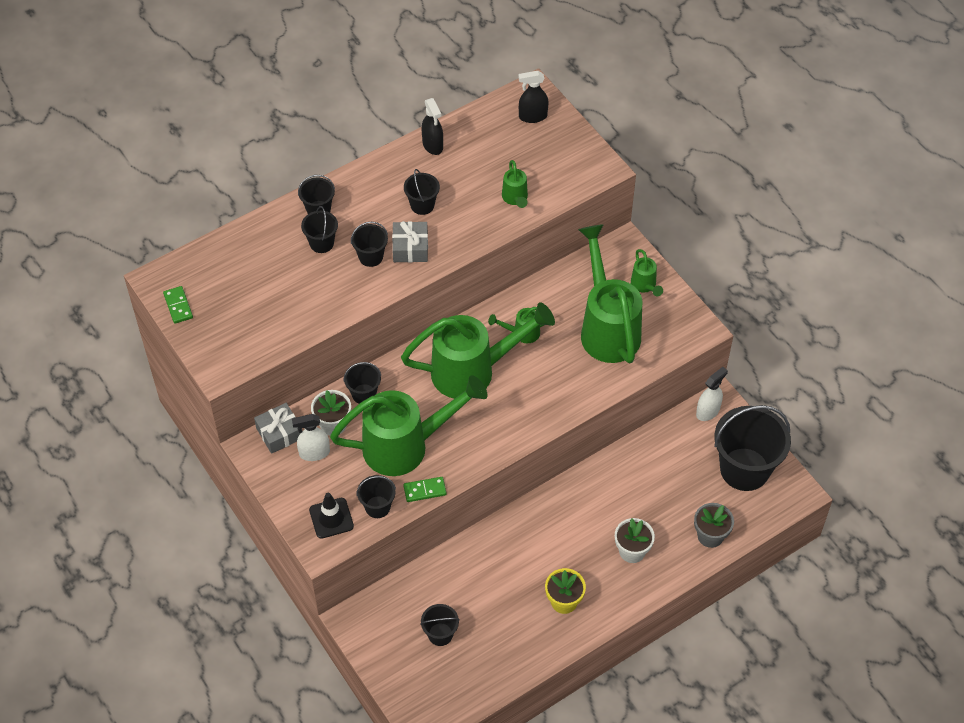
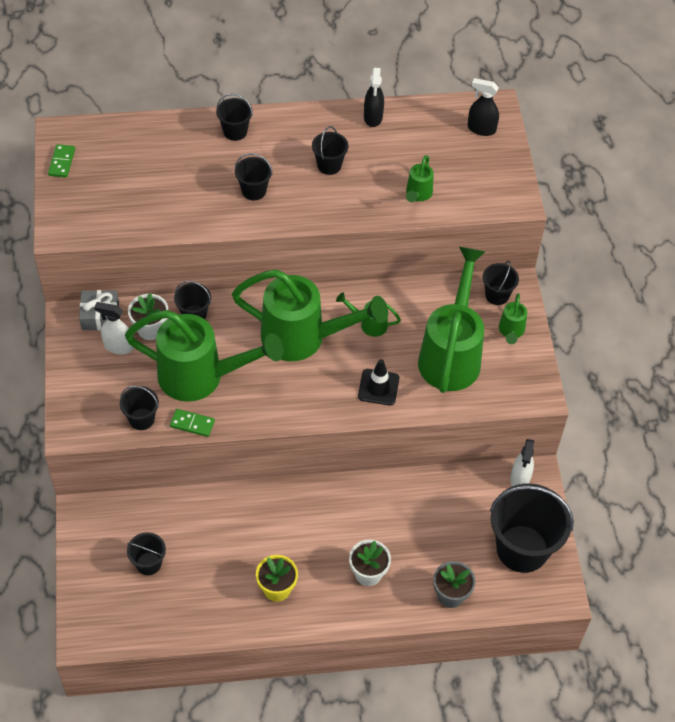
camera: 25 degrees right, 0 degrees up
black bucket [301,206,338,253] -> black bucket moved to [483,261,519,305]
black traffic cone [309,493,354,539] -> black traffic cone moved to [358,359,399,406]
grey gift [392,221,428,262] -> none
white spray bottle [696,367,728,421] -> white spray bottle turned 120 degrees clockwise [510,439,534,486]

